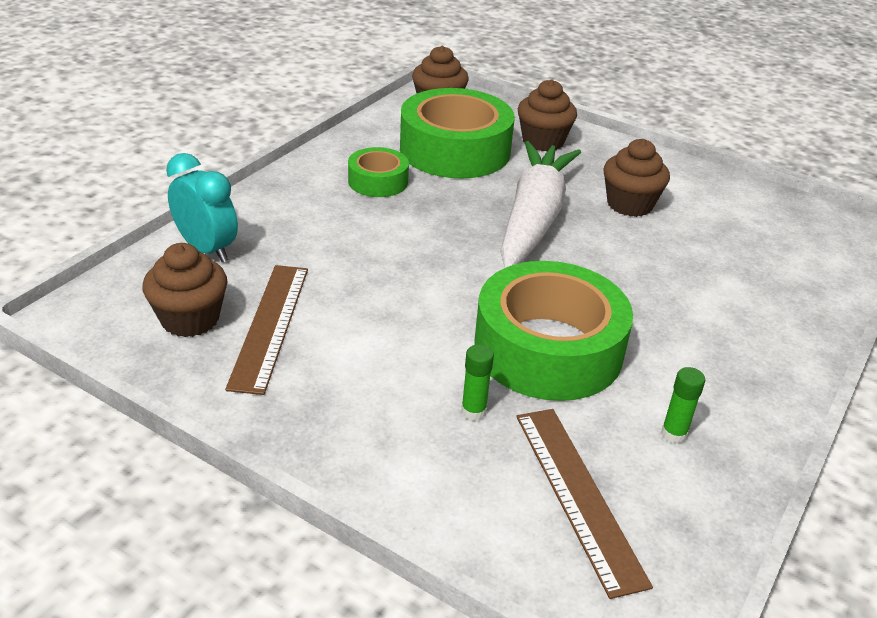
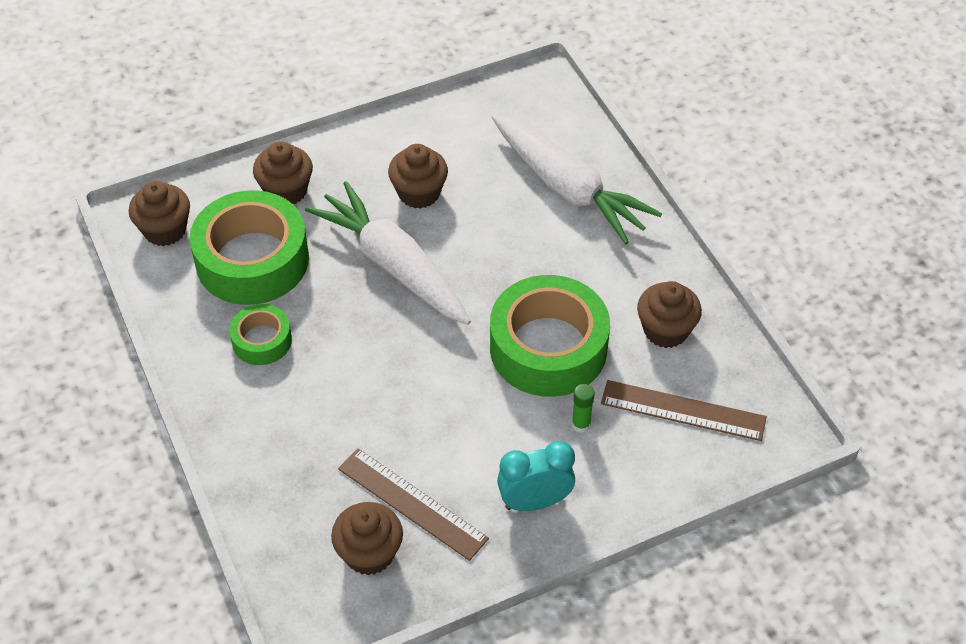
camera: 55 degrees left, 15 degrees up
turquoise clock [166,153,238,262] -> turquoise clock moved to [497,441,575,511]
green glue stick [661,367,705,444] -> brown cupcake [637,281,702,348]
none -> white carrot [492,114,662,245]

